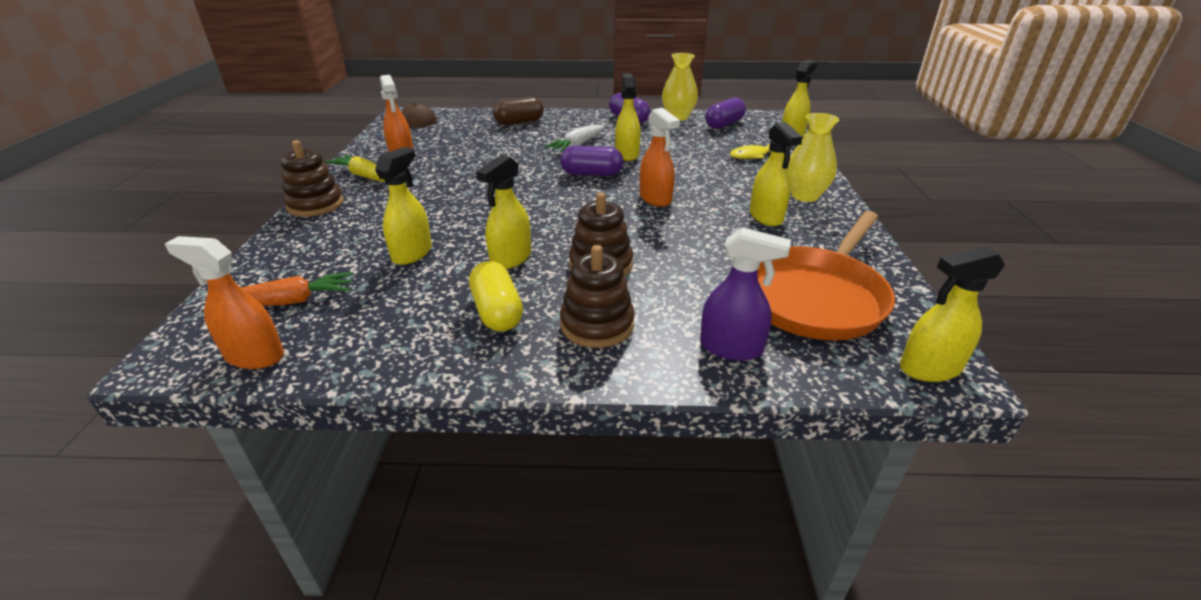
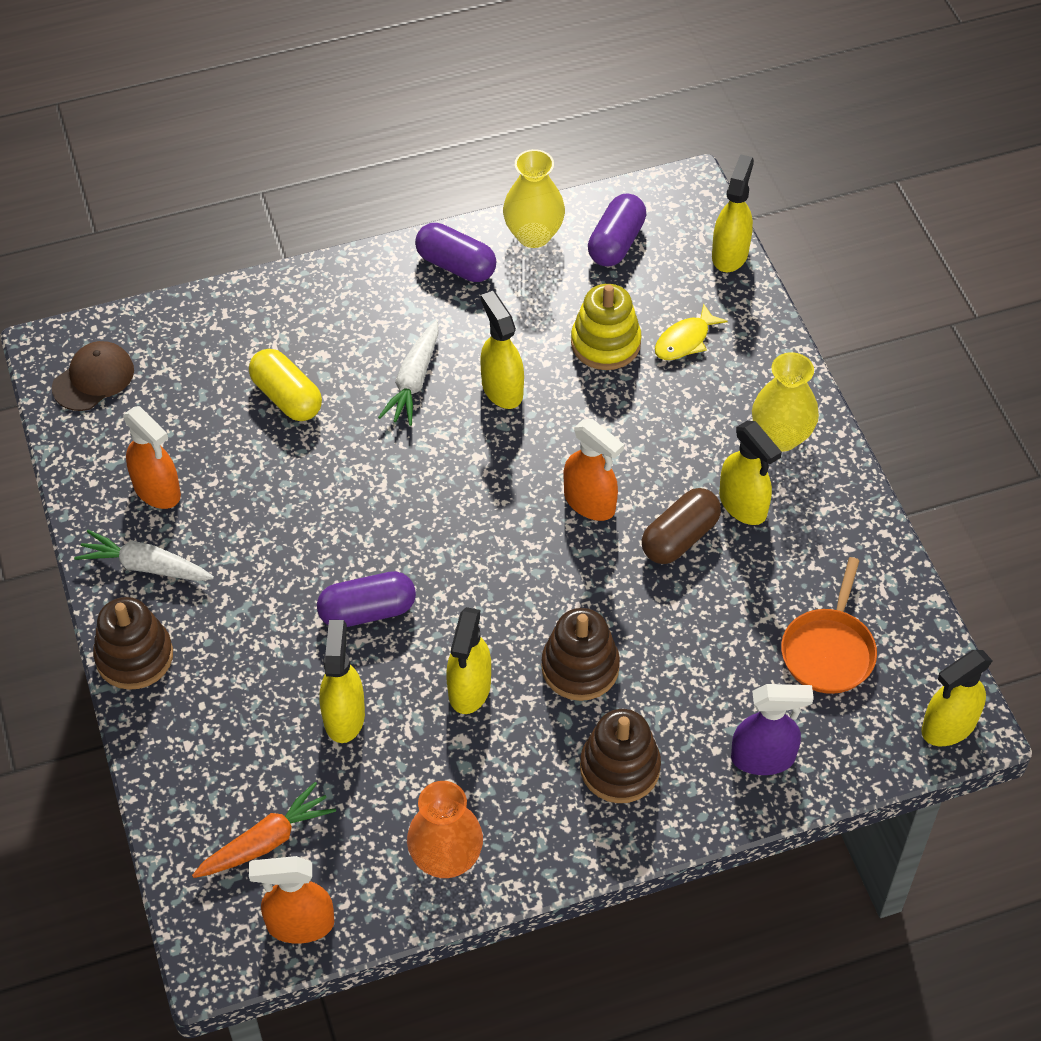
camera: 20 degrees left, 20 degrees up
yellow carrot [326,154,385,182] -> white carrot [74,530,214,581]
yellow capsule [469,261,523,332] -> yellow capsule moved to [249,349,322,421]
brown capsule [493,97,544,125] -> brown capsule moved to [642,488,721,564]
purple capsule [560,146,624,176] -> purple capsule moved to [317,571,416,627]
orange pan [757,211,895,340] -> orange pan [781,557,877,694], size x0.60
none -> orange vase [407,781,483,878]
none -> yellow stacking toy [571,284,641,370]

